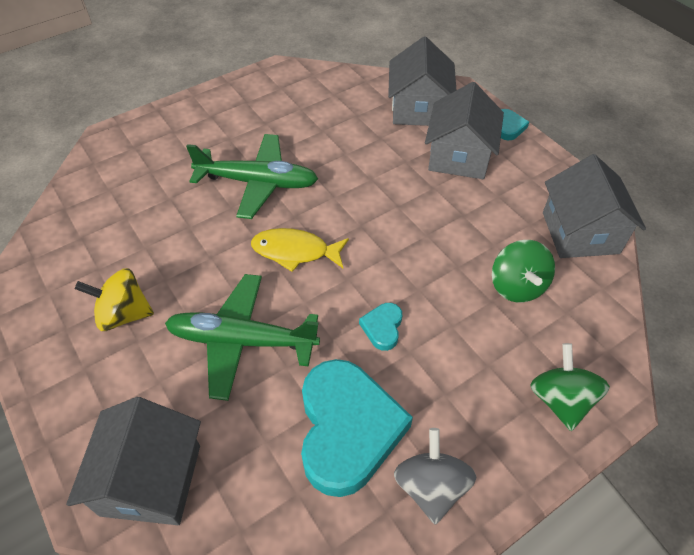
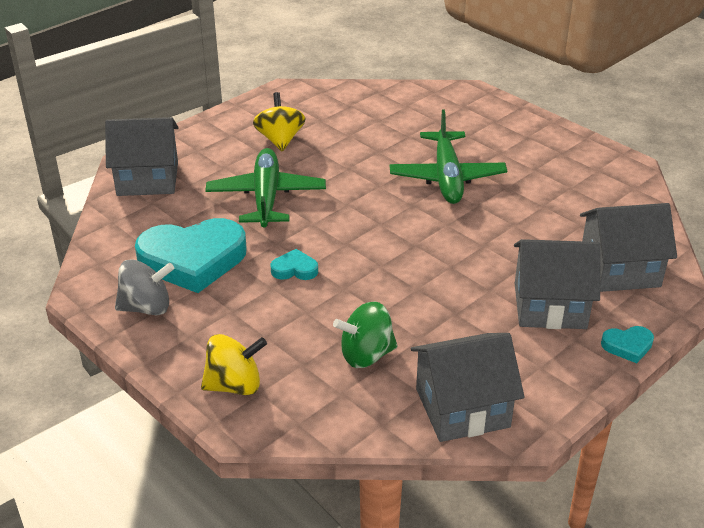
camera: 80 degrees right, 15 degrees down
yellow fish [251,228,349,272] -> none
green spinning top [530,343,610,431] -> yellow spinning top [201,334,267,395]

